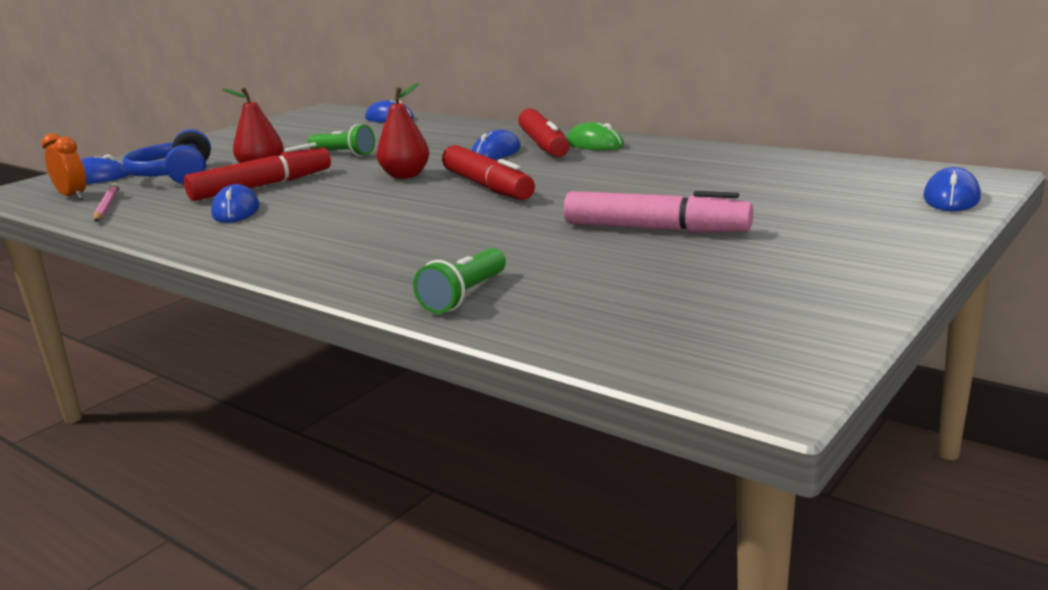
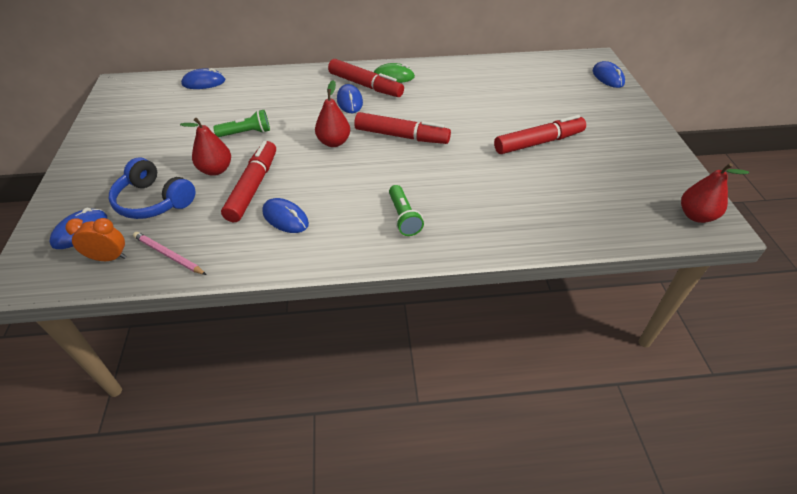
camera: 45 degrees left, 25 degrees up
green flashlight [413,248,506,314] -> green flashlight moved to [389,185,424,236]
pink marker [564,191,753,233] -> red marker [494,115,586,154]
none -> red pear [681,163,749,223]

